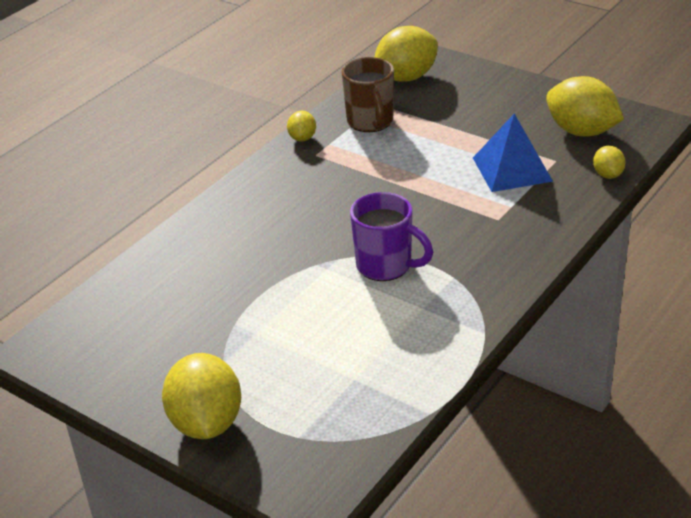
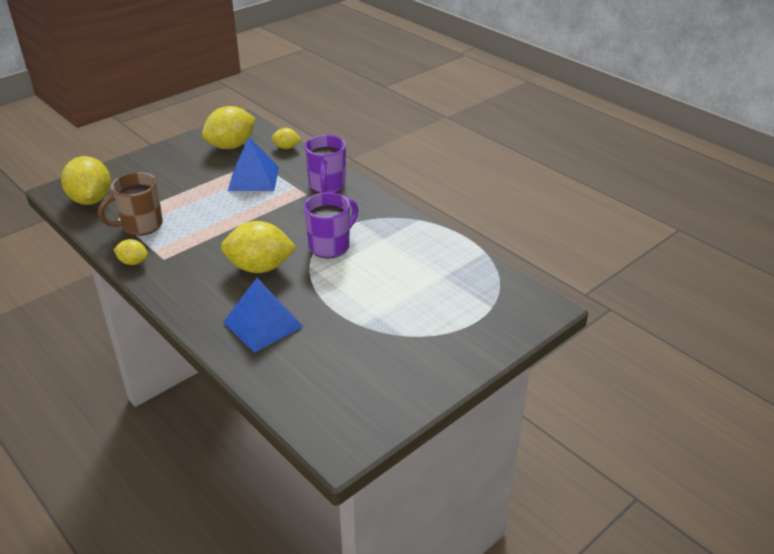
camera: 80 degrees left, 0 degrees up
yellow lemon [162,353,241,439] -> yellow lemon moved to [221,221,297,273]
brown mug [342,57,394,132] -> brown mug turned 150 degrees clockwise [98,172,163,236]
none -> blue pyramid [223,278,303,353]
none -> purple mug [305,135,346,193]

